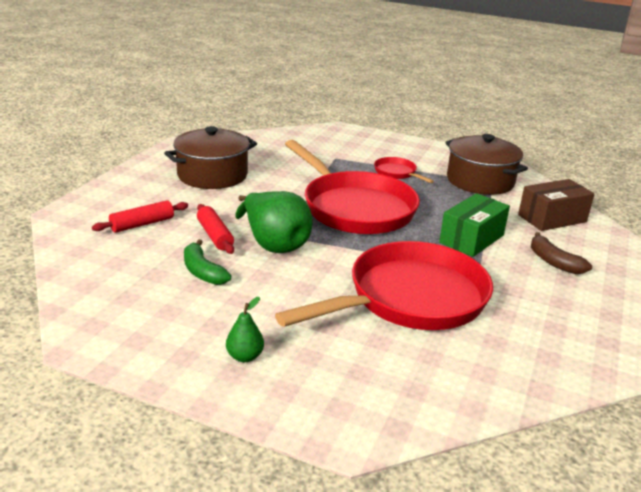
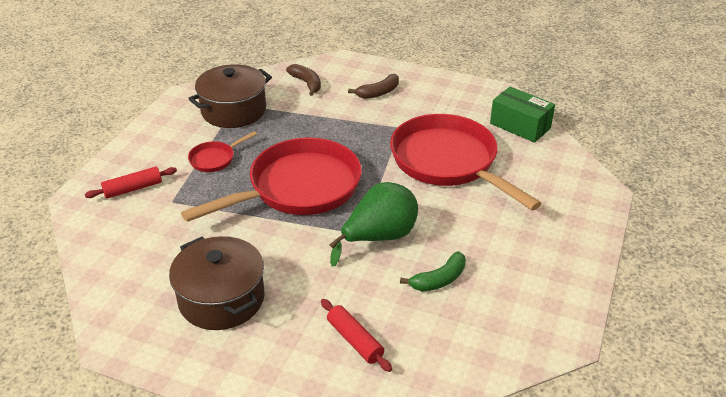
camera: 90 degrees left, 10 degrees up
red rolling pin [197,204,234,254] -> red rolling pin moved to [85,167,177,199]
green pear [226,297,264,362] -> none
green box [439,193,510,257] -> green box moved to [490,86,555,143]
brown box [518,179,594,231] -> brown banana [286,64,321,96]

